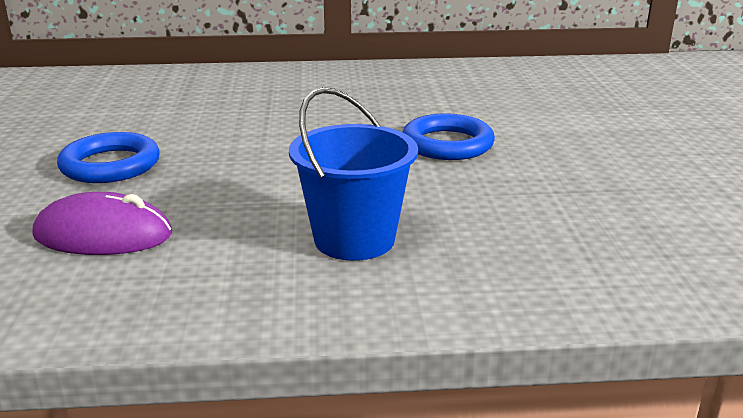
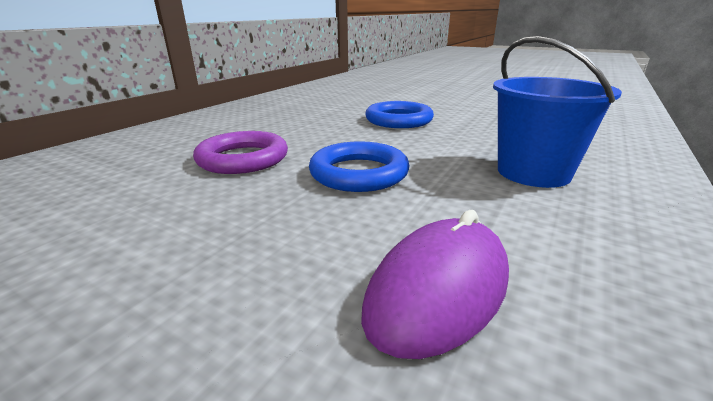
camera: 55 degrees left, 0 degrees up
blue ring [57,132,160,183] -> blue ring moved to [309,141,409,192]
none -> purple ring [193,131,288,174]

